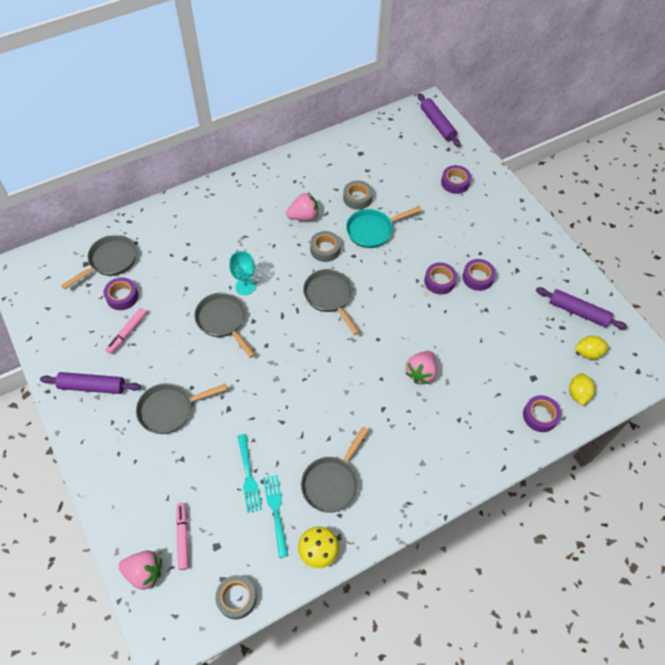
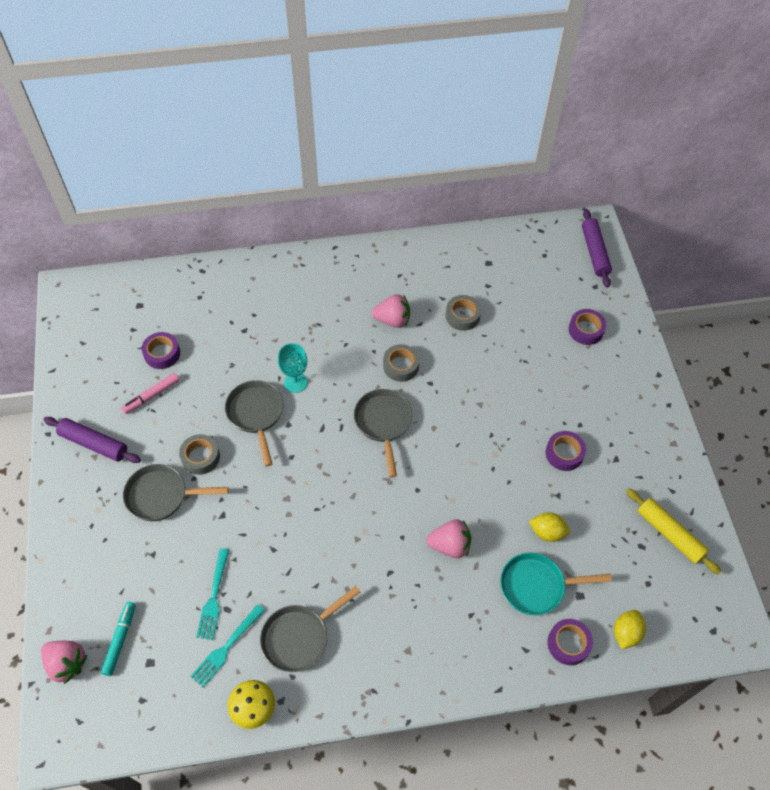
camera: 20 degrees right, 0 degrees up
grey pan [61,235,137,289] -> none
pink marker [176,503,189,570] -> turquoise marker [101,602,136,676]
grey tape [215,575,257,620] -> grey tape moved to [179,434,220,475]
turquoise fork [263,475,288,558] -> turquoise fork turned 150 degrees counterclockwise [190,604,265,687]
turquoise pan [346,206,422,248] -> turquoise pan moved to [500,552,612,615]
pink strawberry [405,351,437,384] -> pink strawberry turned 135 degrees counterclockwise [426,519,471,558]
purple tape [424,262,457,294] -> none
purple rolling pin [536,287,628,329] -> yellow rolling pin [626,488,721,575]
yellow lemon [575,336,609,359] -> yellow lemon moved to [529,512,570,542]

